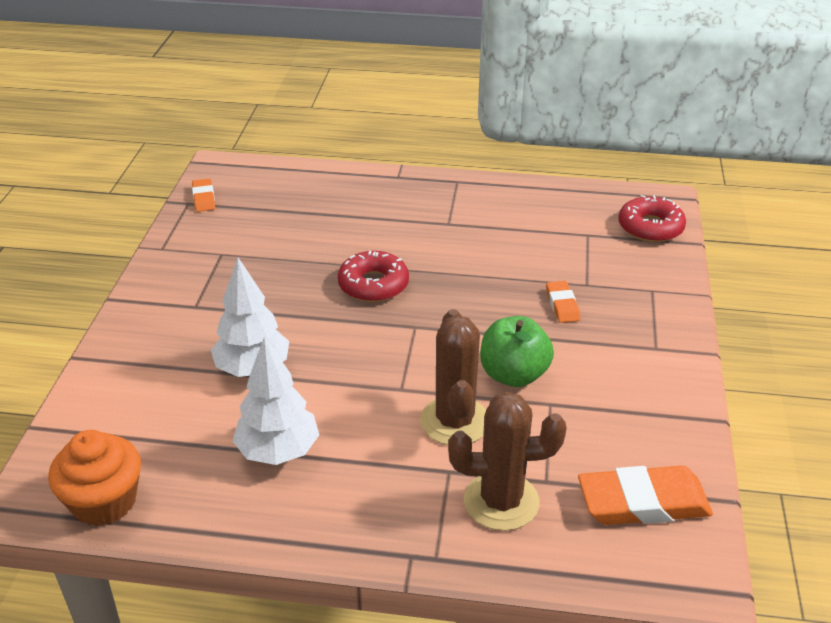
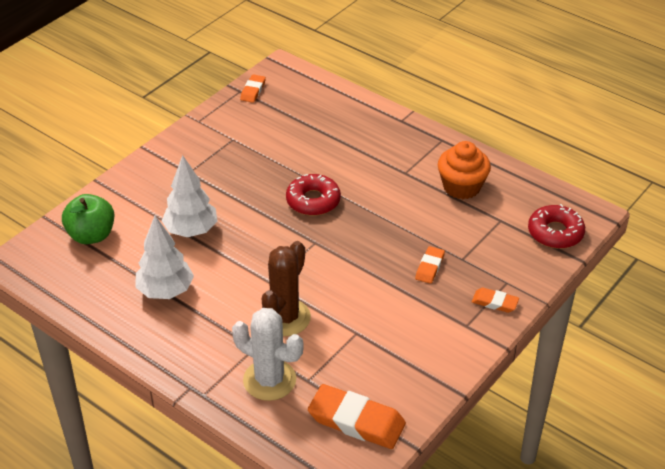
camera: 30 degrees right, 5 degrees up
orange cupcake [48,430,141,526] -> orange cupcake moved to [438,141,491,199]
brown cactus [448,392,567,531] -> white cactus [232,308,303,401]
green apple [480,316,554,387] -> green apple moved to [62,194,114,244]
none -> orange eraser [472,288,519,313]

